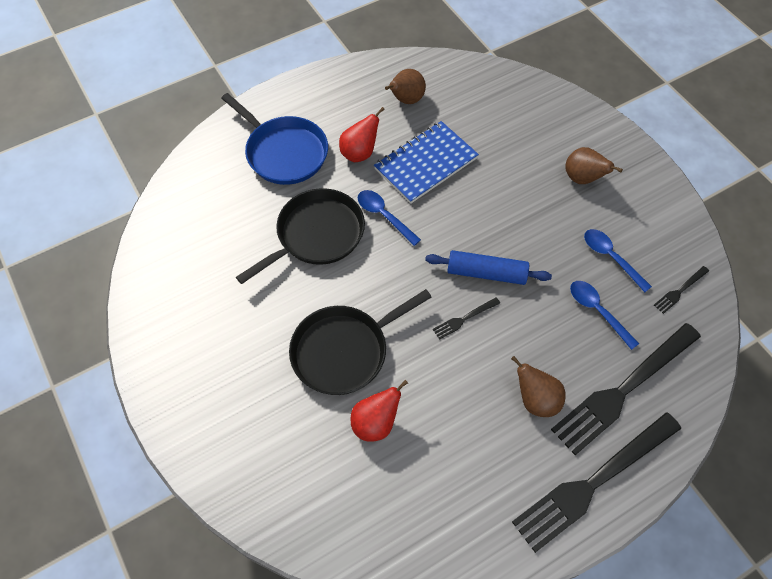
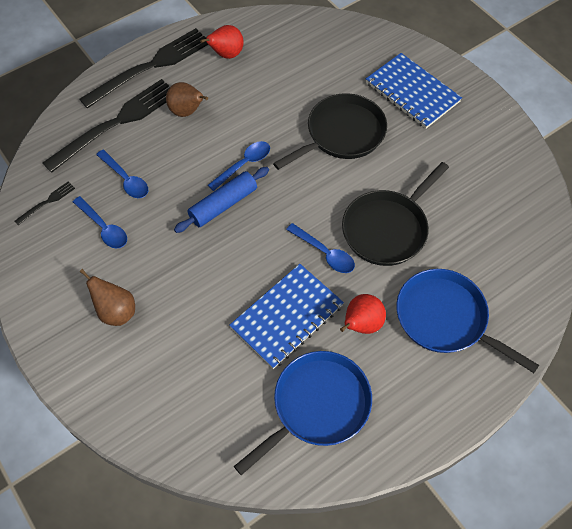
camera: 175 degrees right, 0 degrees up
red pear [351,380,408,442] -> red pear moved to [200,25,244,59]
brown pear [385,69,426,104] -> blue pan [234,351,372,475]
blue rolling pin [425,250,552,285] -> blue rolling pin turned 45 degrees counterclockwise [174,167,269,233]
black fork [433,297,500,340] -> blue spoon [208,141,270,191]
none -> blue notebook [366,53,462,129]

